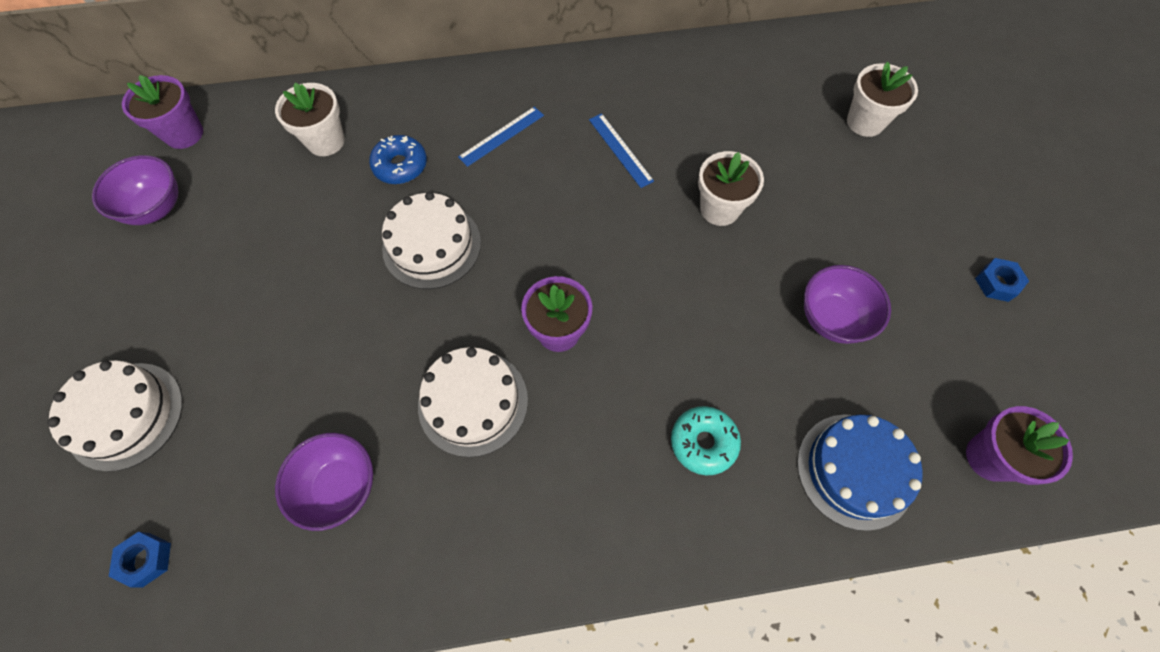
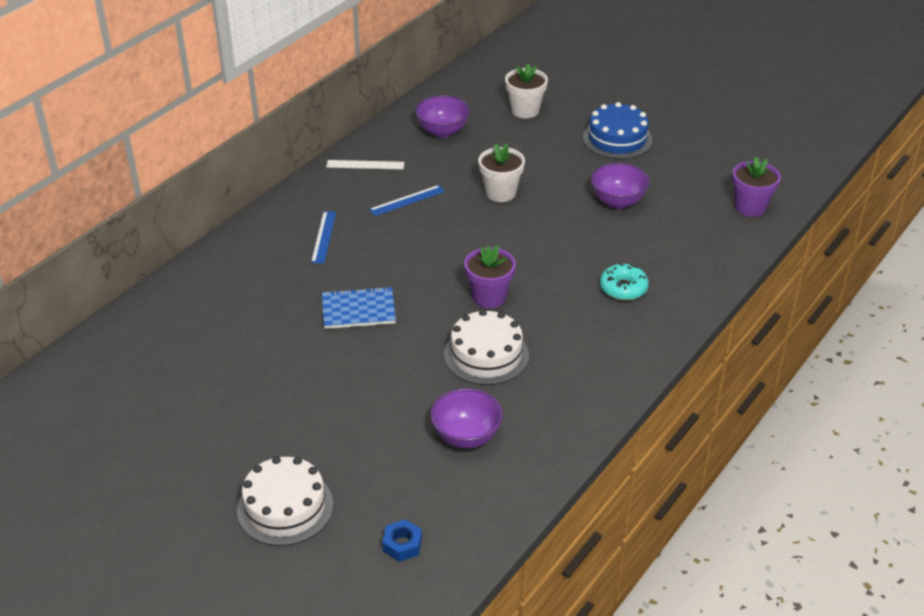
camera: 45 degrees left, 25 degrees down
purple bowl [92,155,178,225] -> purple bowl moved to [415,95,470,138]
purple flower pot [122,75,203,149] -> none
white flower pot [275,83,345,156] -> none
blue donut [369,135,427,184] -> none
white cake [382,192,481,289] -> blue notebook [322,287,396,329]
blue ruler [589,113,654,188] -> blue ruler turned 45 degrees counterclockwise [369,185,445,216]
blue cake [797,414,923,531] -> blue cake moved to [583,102,652,159]
blue nut [975,258,1029,302] -> none
none -> white ruler [326,160,404,170]

